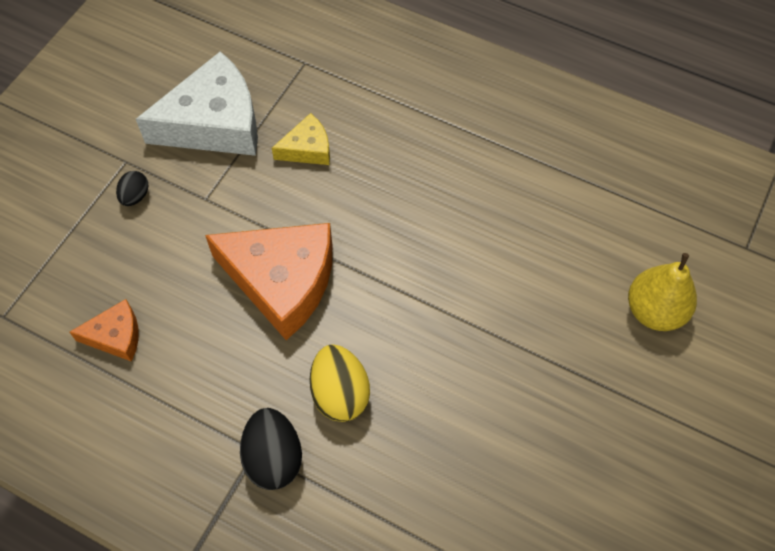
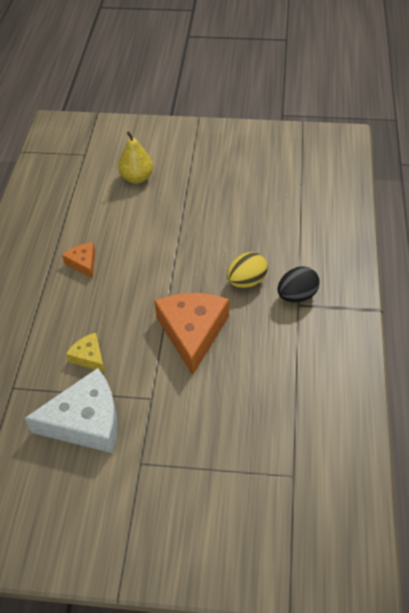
camera: 110 degrees left, 10 degrees down
orange cheese [69,299,139,362] -> orange cheese moved to [62,243,95,278]
black egg [116,171,148,206] -> none
white cheese [136,51,258,156] -> white cheese turned 120 degrees clockwise [25,368,118,453]

